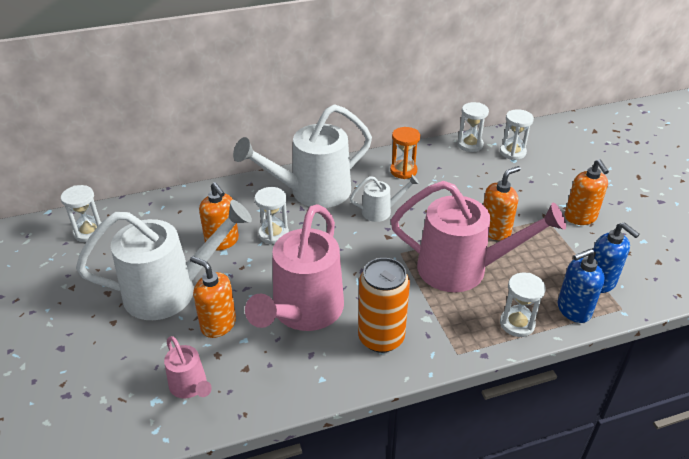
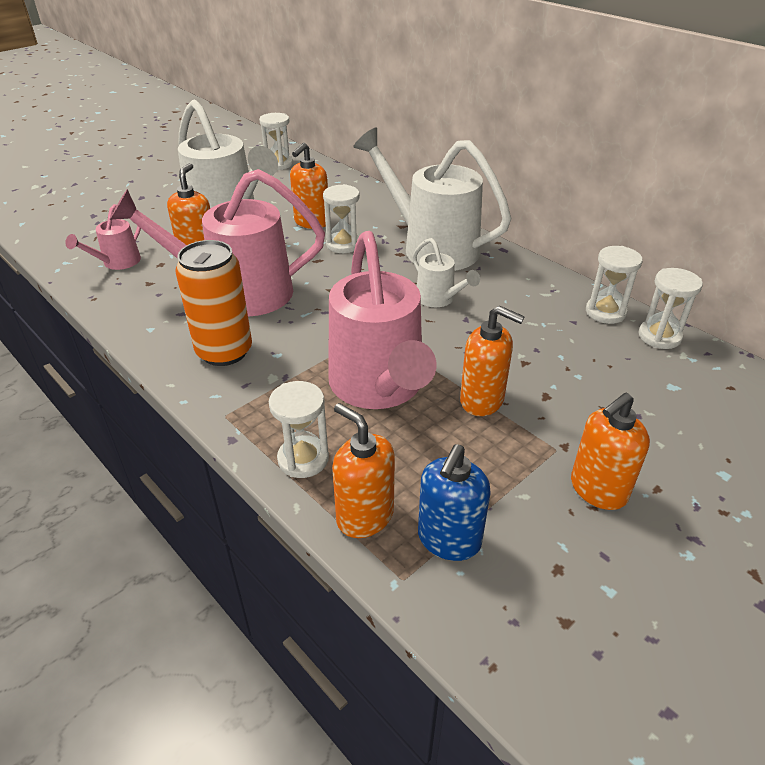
camera: 65 degrees right, 0 degrees up
orange hourglass [390,127,420,179] -> none
white hourglass [500,109,534,160] -> white hourglass moved to [586,246,643,324]
blue soap dispenser [558,249,605,323] -> orange soap dispenser [332,403,395,538]

